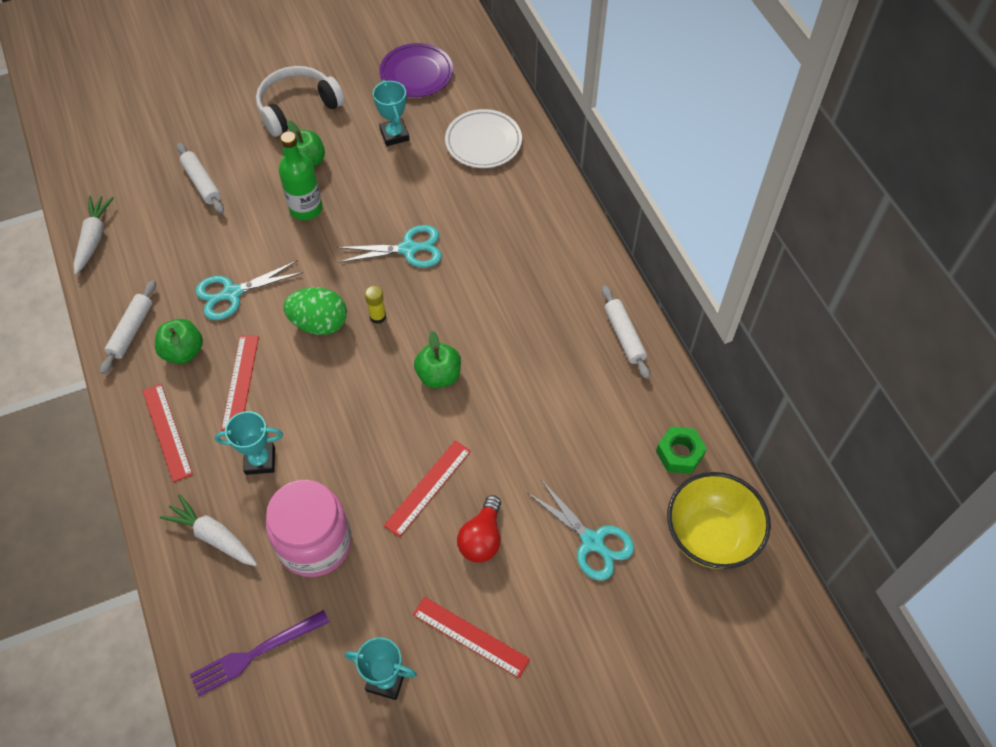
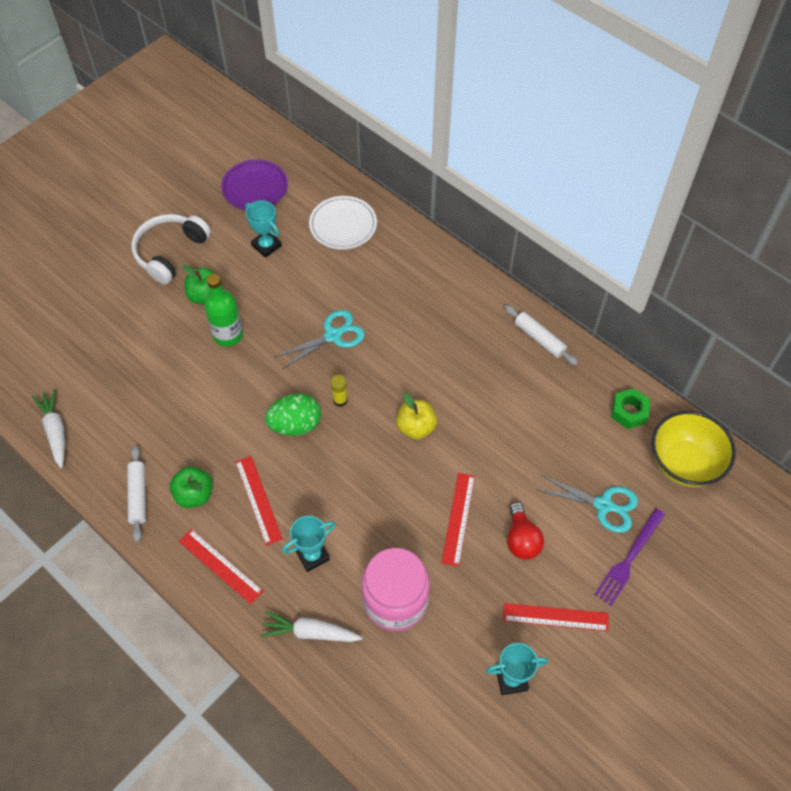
camera: 25 degrees left, 0 degrees up
white rolling pin [177,143,224,214] -> none
purple fork [190,610,329,696] -> purple fork moved to [594,508,665,606]
turquoise scissors [196,260,303,320] -> none
green apple [414,331,461,388] -> yellow apple [396,393,437,440]

